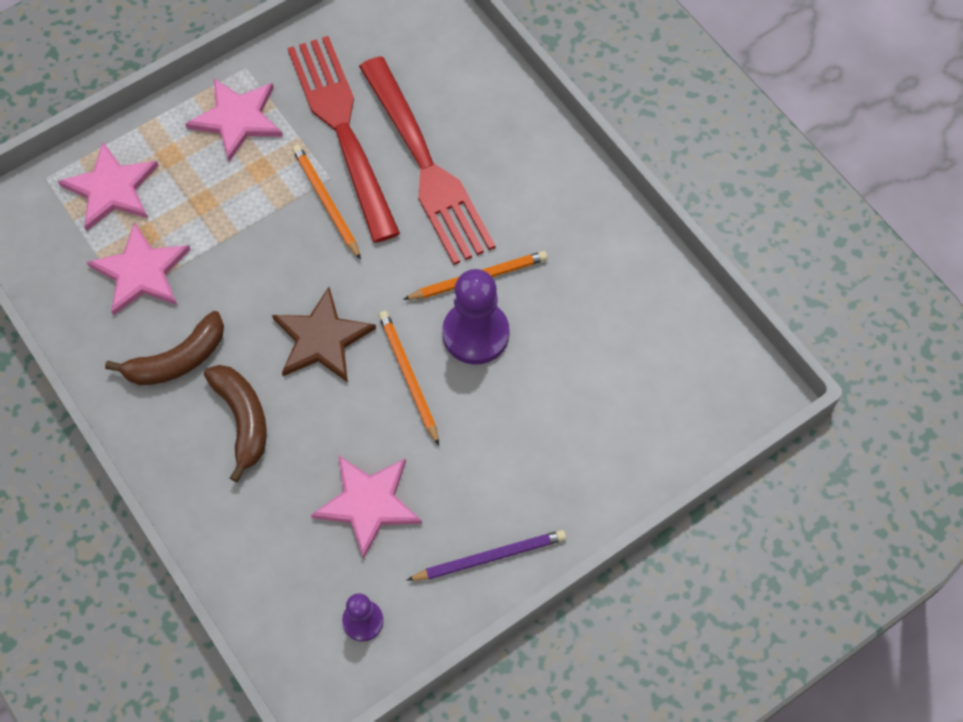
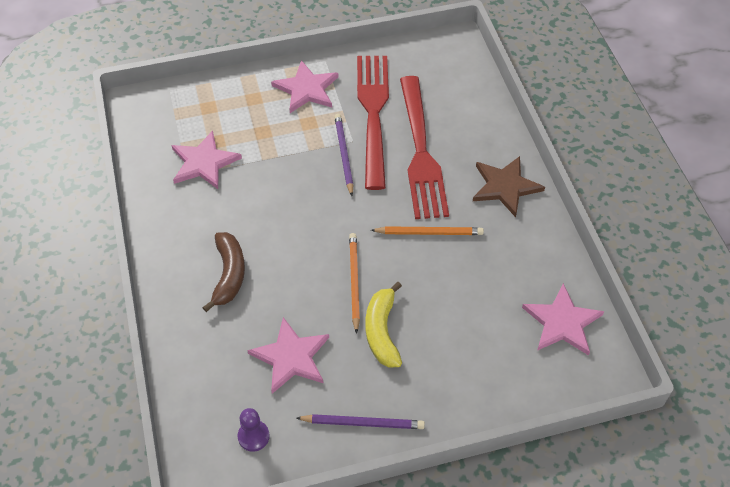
camera: 20 degrees right, 10 degrees down
pink star [58,142,159,231] -> pink star moved to [522,283,604,356]
brown banana [105,311,224,385] -> none
brown star [272,287,376,382] -> brown star moved to [473,156,545,217]
orange pencil [292,145,361,260] -> purple pencil [334,114,353,196]
purple pawn [442,269,510,365] -> none
none -> yellow banana [366,282,402,367]

